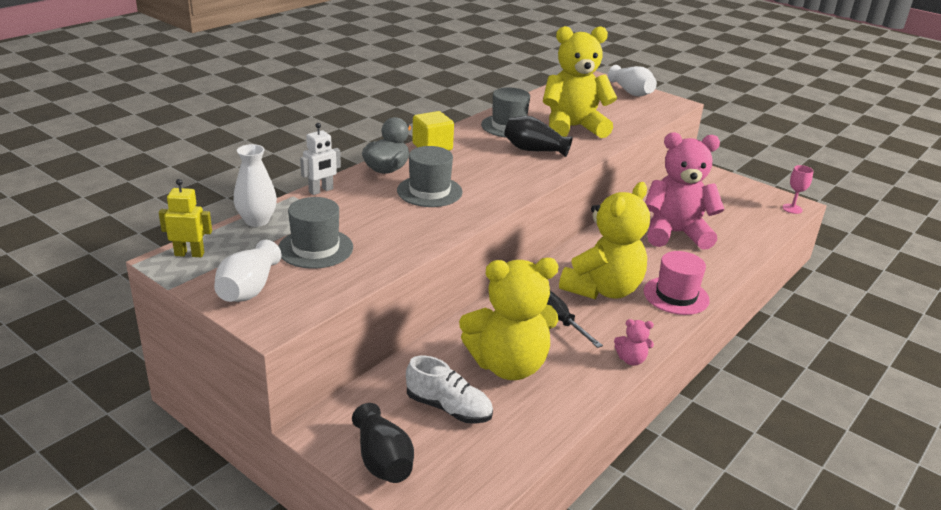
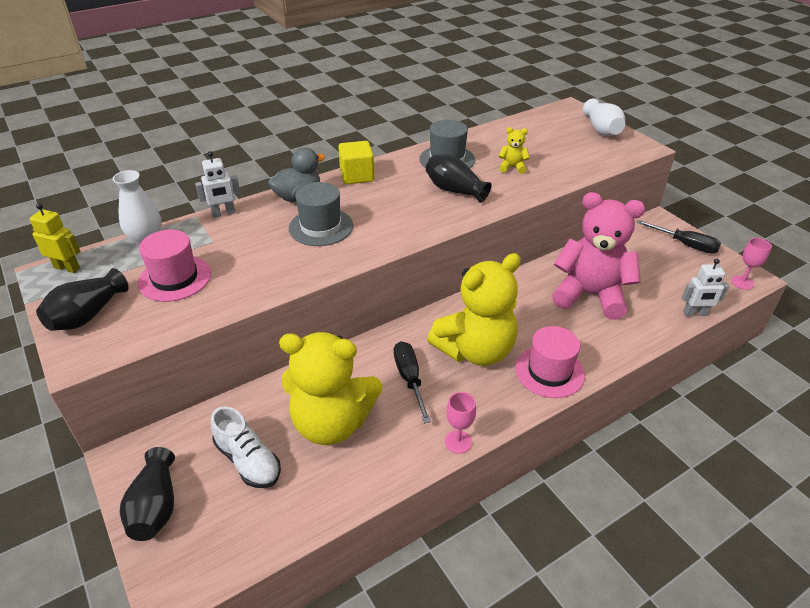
camera: 20 degrees right, 10 degrees up
white vase [214,240,281,302] -> black vase [36,268,129,331]
grey hat [278,197,353,269] -> pink hat [138,230,211,302]
yellow teddy bear [543,26,617,138] -> yellow teddy bear [499,127,530,174], size x0.40
pink teddy bear [614,319,654,366] -> pink goblet [445,392,476,454]
none -> black screwdriver [637,220,721,254]
none -> white robot [682,259,729,316]

